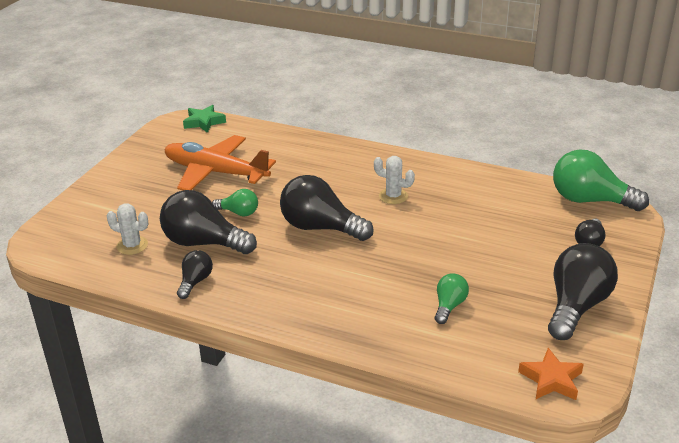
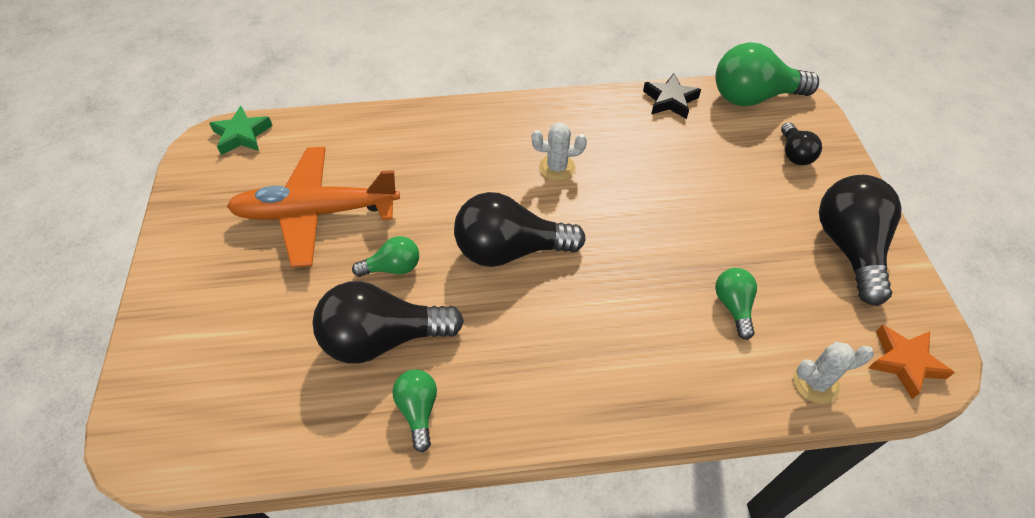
camera: 30 degrees left, 20 degrees up
white cactus [107,203,148,255] -> white cactus moved to [793,342,874,404]
black light bulb [177,250,213,299] -> green light bulb [392,369,437,452]
none -> black star [643,73,701,119]

